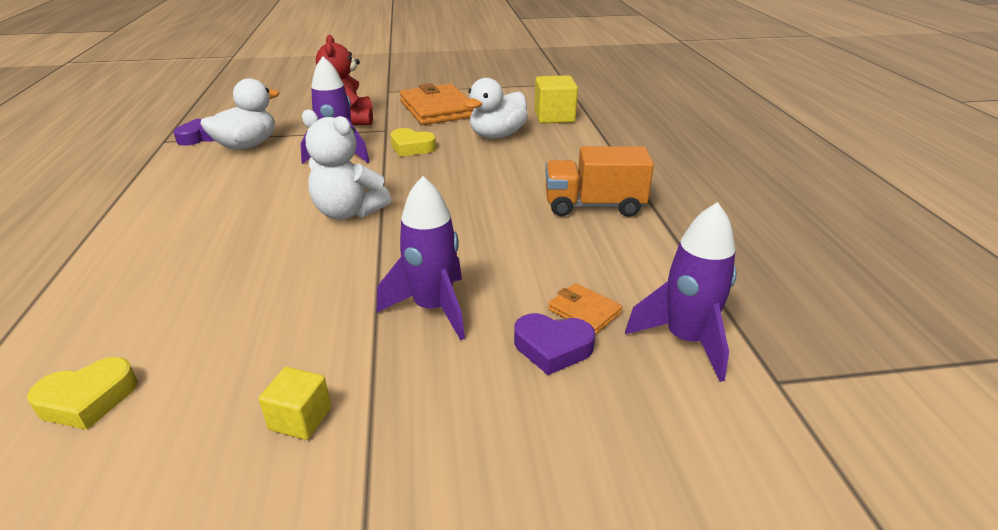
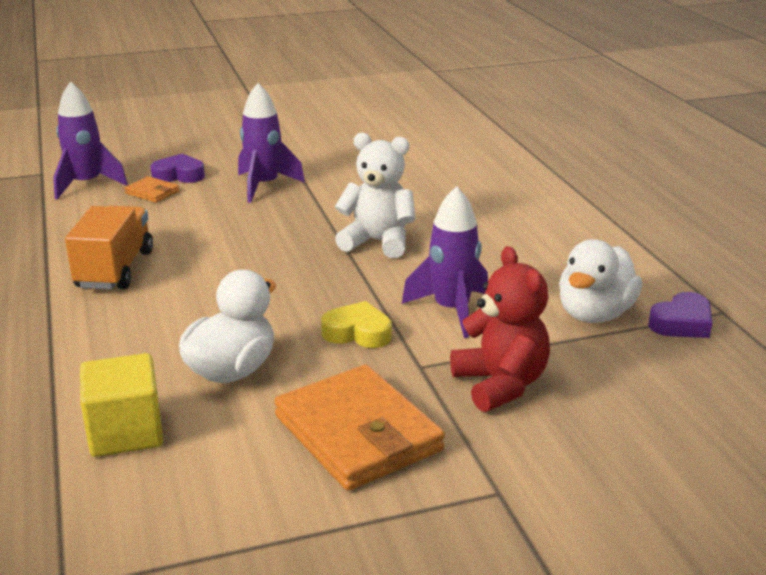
camera: 170 degrees right, 5 degrees down
yellow heart [27,357,138,430] -> none
yellow cube [259,367,331,440] -> none
orange truck [545,146,654,217] -> orange truck turned 75 degrees counterclockwise [65,206,153,289]

